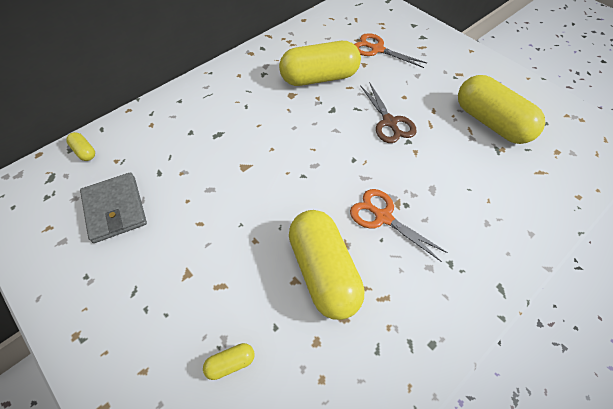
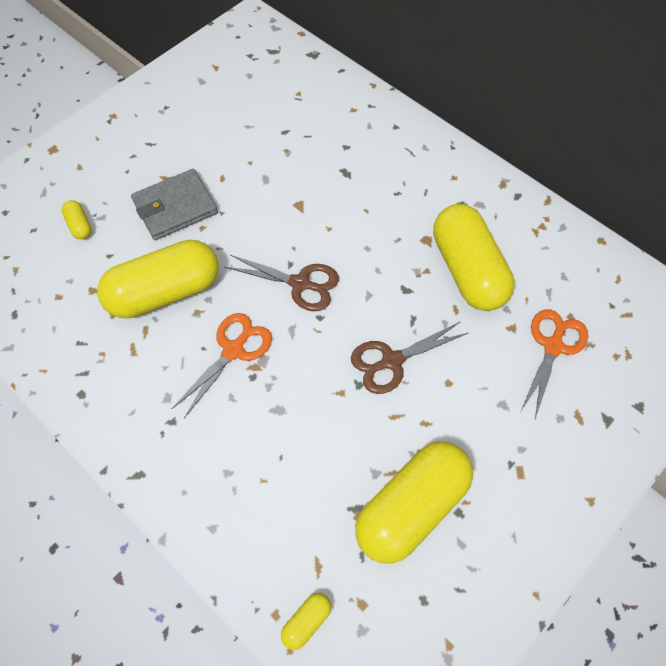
camera: 85 degrees right, 5 degrees up
yellow capsule [66,132,95,161] -> yellow capsule moved to [281,593,331,650]
grey wallet [80,172,147,243] -> grey wallet moved to [131,169,218,240]
none -> brown scissors [225,255,339,311]

